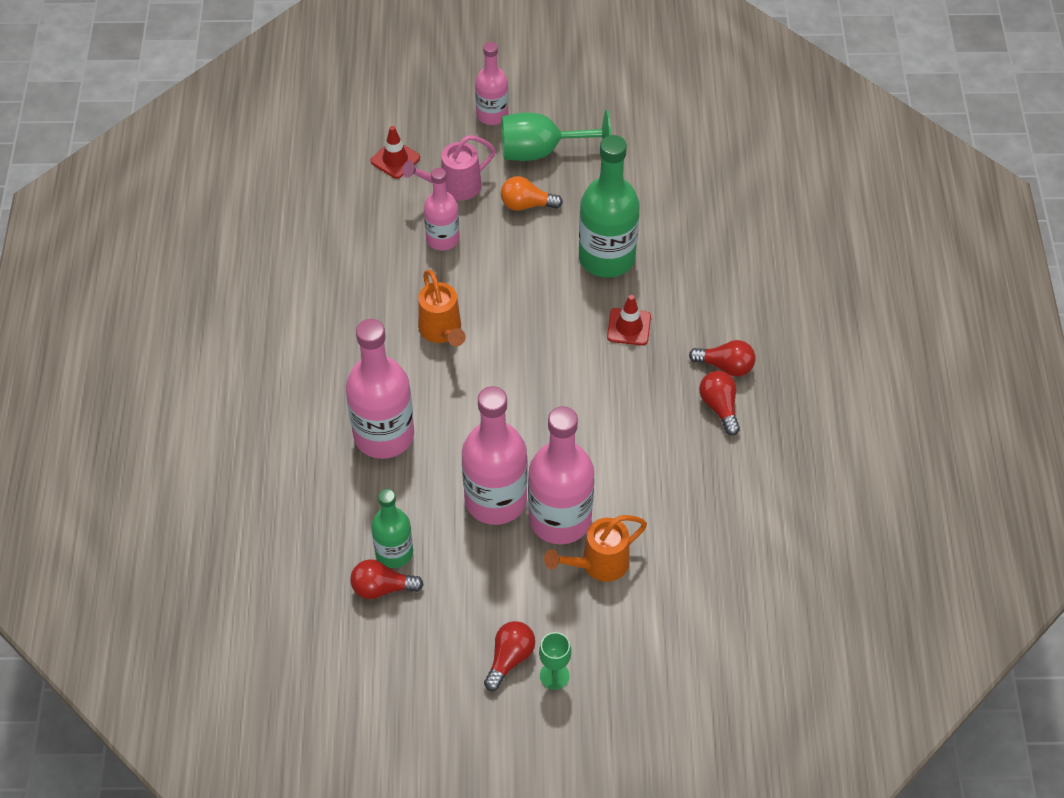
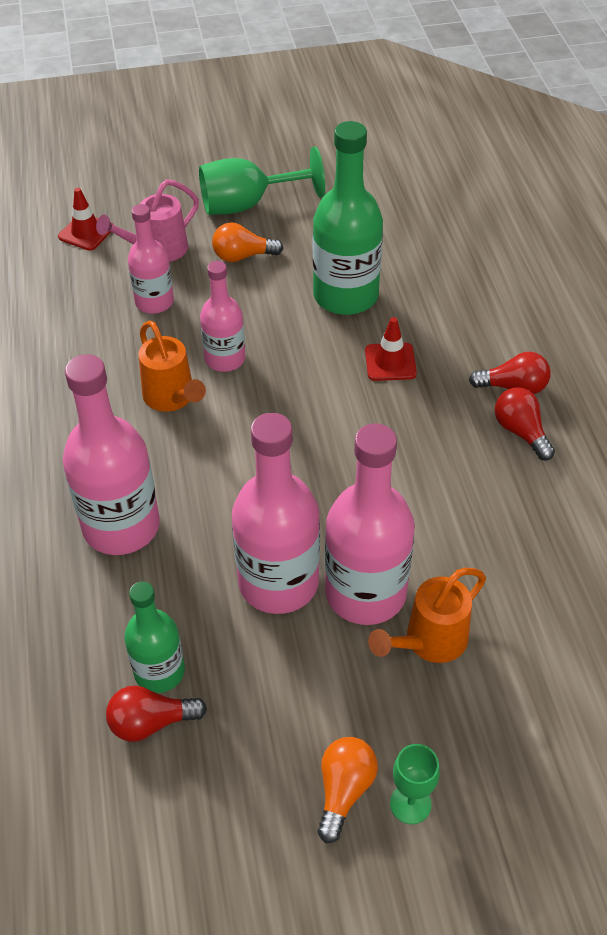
camera: 10 degrees left, 5 degrees down
pink bottle [475,42,508,125] -> pink bottle moved to [200,261,245,372]
red light bulb [484,621,535,691] -> orange light bulb [318,737,378,843]

